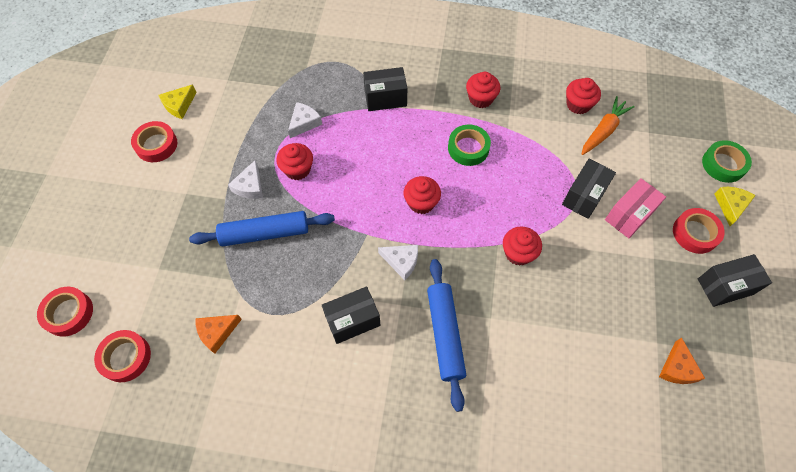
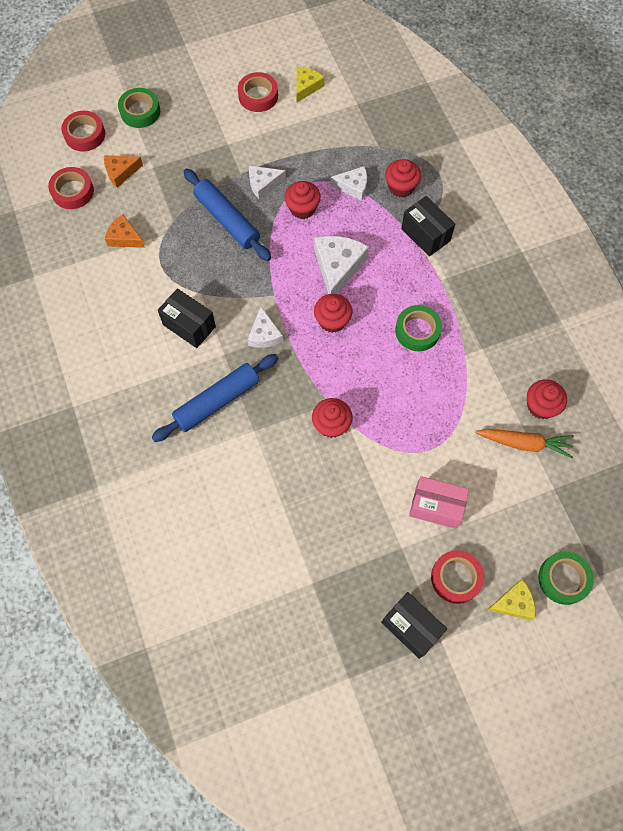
camera: 60 degrees right, 5 degrees up
yellow cheese [158,84,197,119] -> yellow cheese turned 105 degrees clockwise [296,67,324,102]
red cupcake [466,72,500,108] -> red cupcake moved to [385,159,421,197]
black box [562,159,616,219] -> none
orange cheese [659,337,705,384] -> orange cheese moved to [104,155,143,188]
none -> green tape [118,88,160,128]
none -> white cheese [314,236,369,294]

